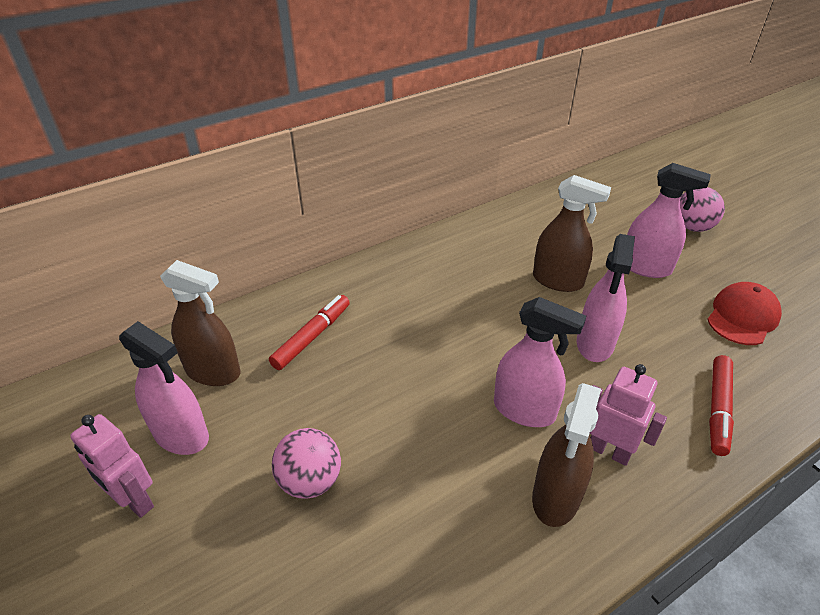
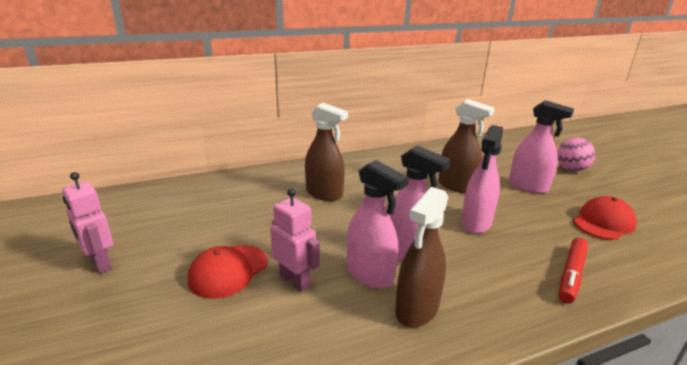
camera: 10 degrees right, 15 degrees down
pink spray bottle [119,321,209,455] -> pink spray bottle moved to [347,160,409,288]
brown spray bottle [160,260,241,386] -> brown spray bottle moved to [305,103,348,201]
red marker [269,295,350,370] -> none
pink ball [272,428,341,499] -> red cap [188,245,268,298]
pink robot [590,364,667,466] -> pink robot moved to [270,188,320,292]

